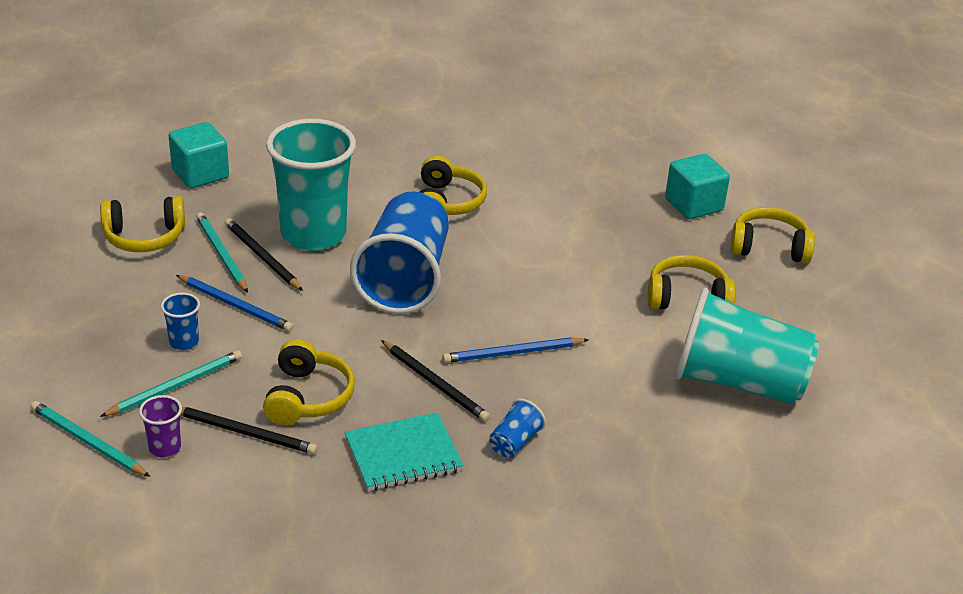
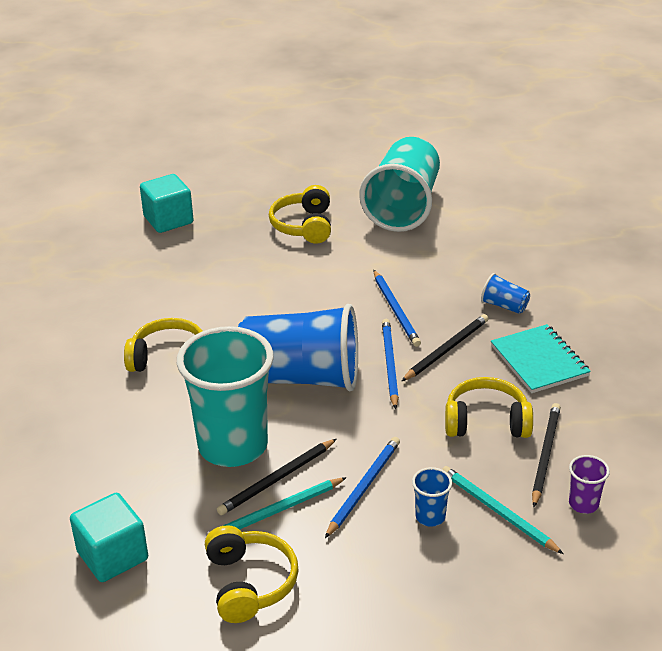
camera: 90 degrees left, 0 degrees up
turquoise pencil [31,401,150,477] -> none
yellow headphones [730,207,815,264] -> none
none -> blue pencil [382,319,399,409]

